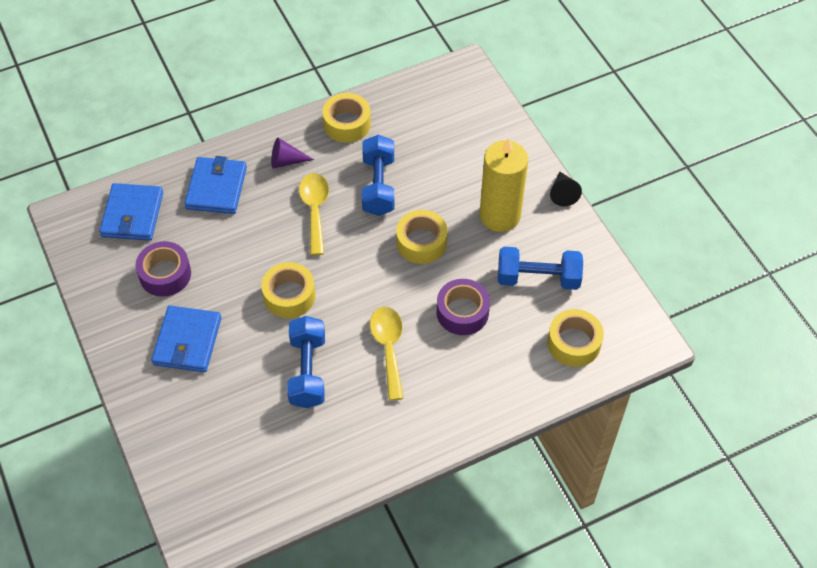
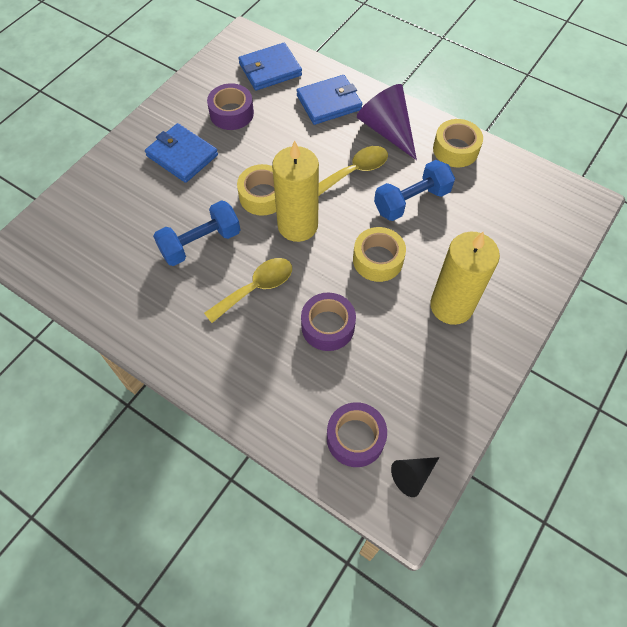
camera: 60 degrees right, 5 degrees up
blue wallet [151,306,222,372] -> blue wallet turned 60 degrees clockwise [145,123,218,183]
purple cone [271,138,314,168] -> purple cone [357,84,417,160], size x1.84
blue dumbbell [498,247,583,290] -> none
yellow tape [547,309,604,367] -> purple tape [327,402,387,467]
black cone [550,172,582,206] -> black cone moved to [391,457,440,497]
none -> yellow candle [272,141,319,242]

